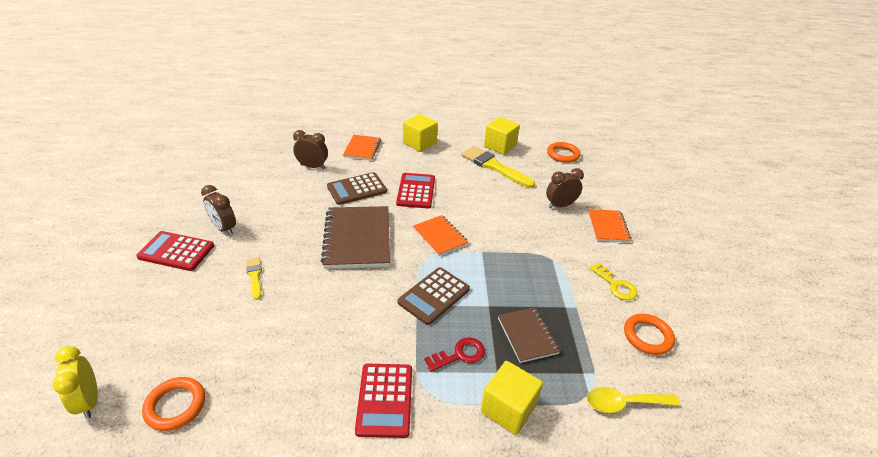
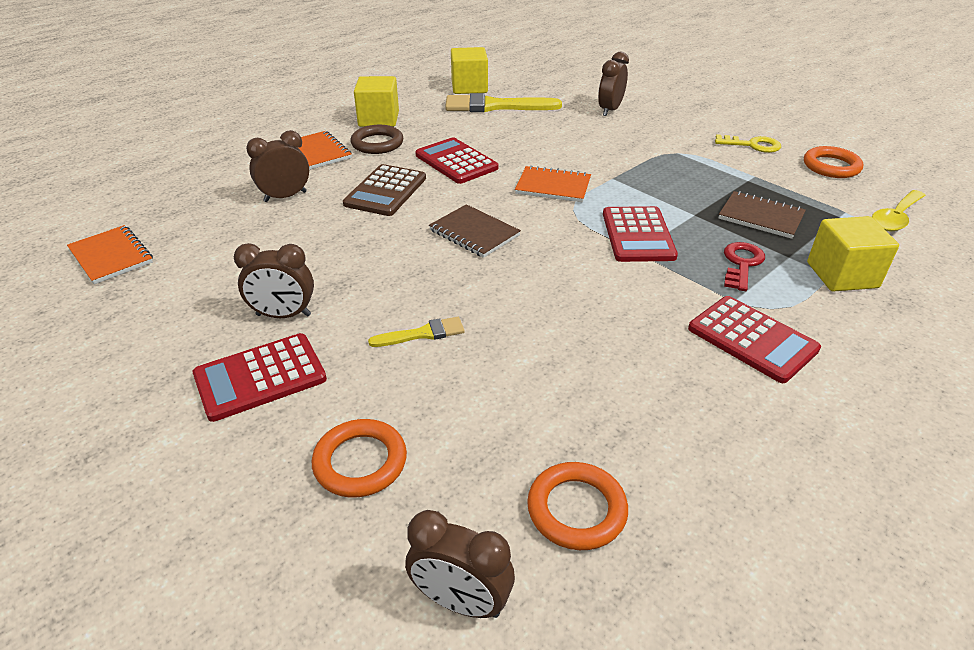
camera: 40 degrees left, 0 degrees up
yellow clock [53,346,98,419] -> brown clock [405,510,515,618]
yellow brush [246,258,262,300] -> yellow brush turned 135 degrees clockwise [368,317,465,347]
brown notebook [321,206,390,269] -> brown notebook [429,204,521,258], size x0.57
brown calculator [398,267,470,325] -> red calculator [603,206,678,262]
orange ring [547,142,581,163] -> orange ring moved to [312,419,407,498]
orange notebook [588,209,631,243] -> orange notebook moved to [67,225,153,284]
none -> brown ring [350,125,403,154]

